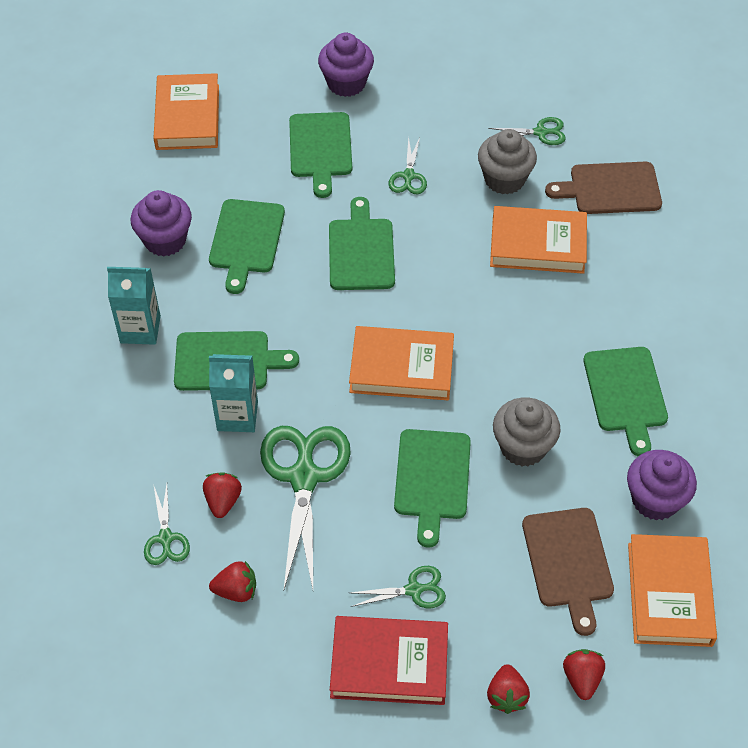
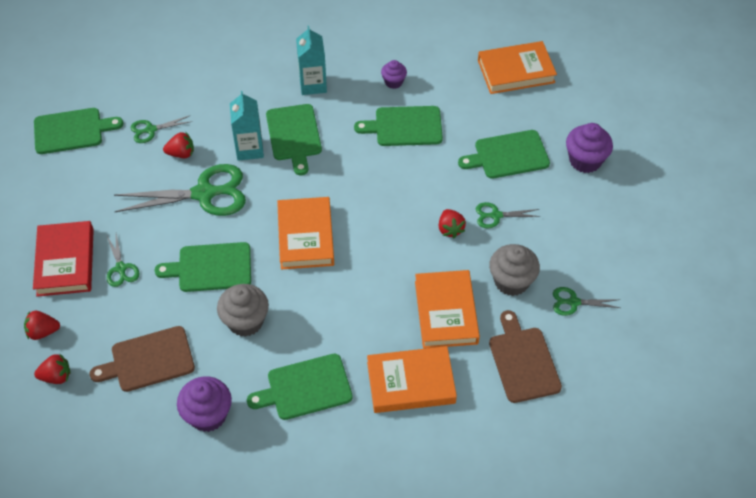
camera: 80 degrees right, 0 degrees up
purple cupcake [131,190,192,256] -> purple cupcake [381,60,407,89], size x0.59
red strawberry [209,561,256,602] -> red strawberry moved to [439,209,466,238]
green cutting board [329,197,395,290] -> green cutting board moved to [34,108,123,154]
green scissors [488,117,566,145] -> green scissors turned 105 degrees clockwise [553,287,620,316]
orange book [628,534,717,647] -> orange book moved to [367,346,457,413]

